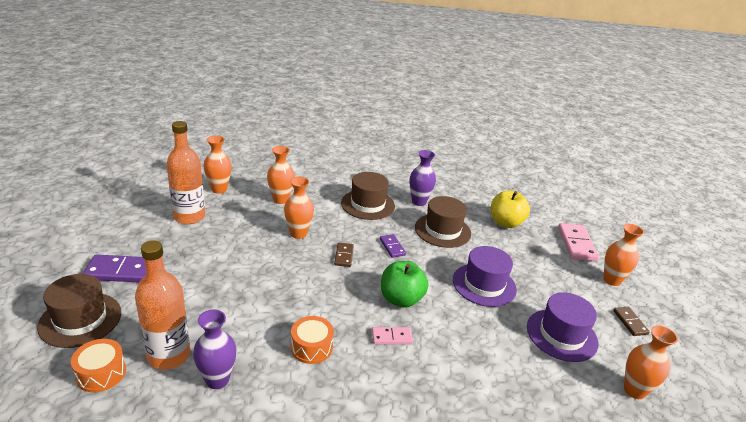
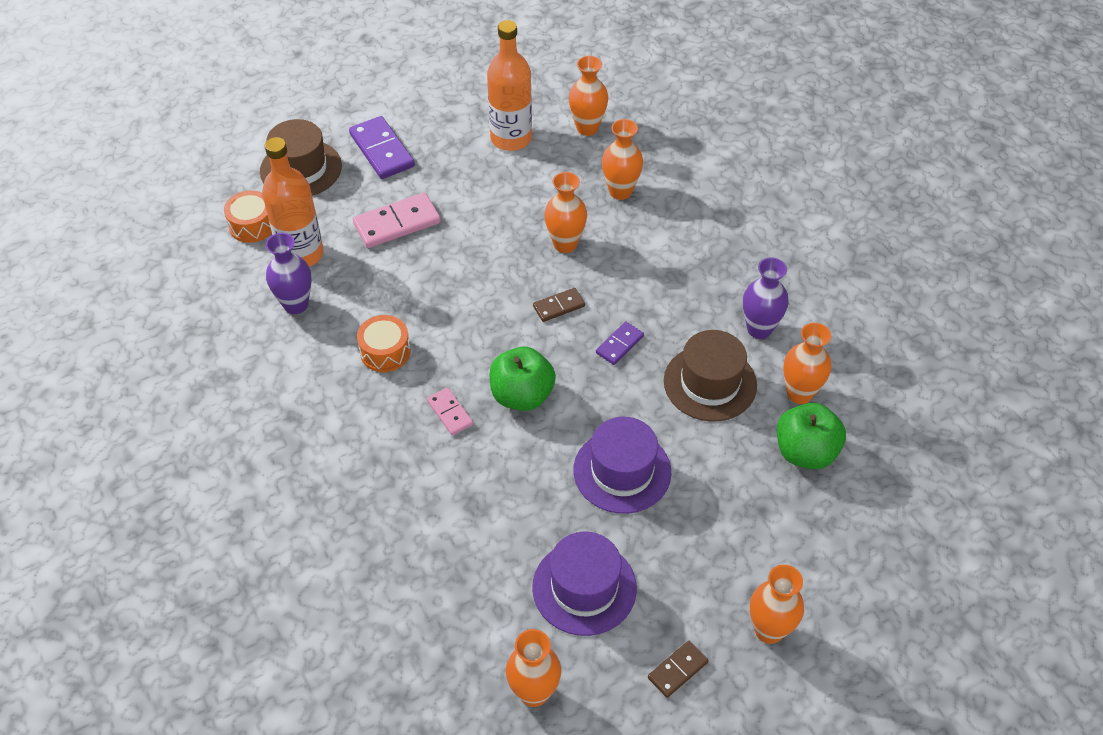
camera: 65 degrees right, 20 degrees up
brown hat [341,172,395,220] -> none
yellow apple [491,191,530,228] -> green apple [777,403,846,469]
pink domino [558,223,599,261] -> pink domino moved to [353,193,441,248]
none -> orange vase [783,323,831,404]

